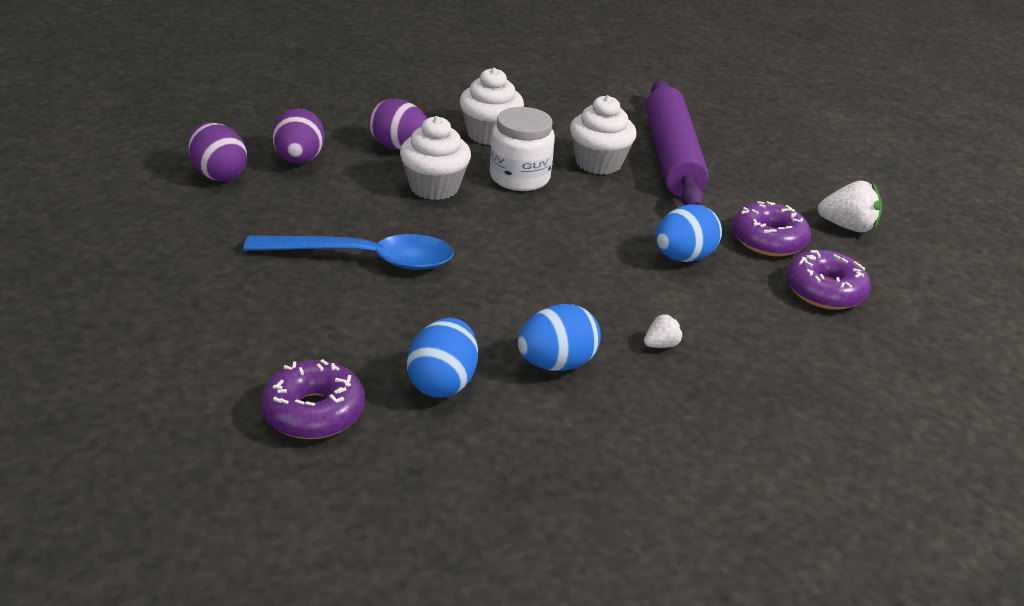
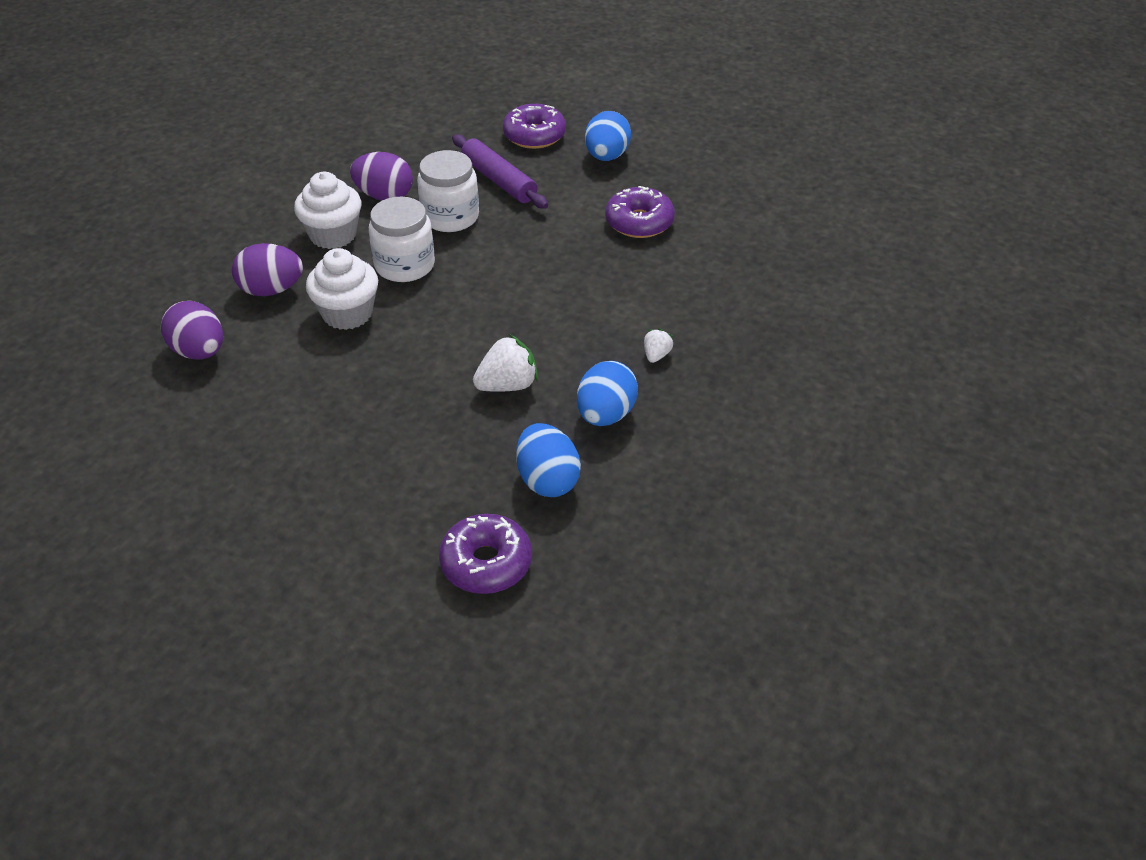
camera: 35 degrees left, 10 degrees up
purple egg [188,122,247,181] -> purple egg moved to [350,152,413,201]
blue spoon [243,234,454,270] -> none
white cupcake [570,95,637,175] -> white jar [417,150,479,232]
purple rolling pin [646,80,709,206] -> purple rolling pin [452,134,548,209], size x0.63
blue egg [655,204,722,262] -> blue egg moved to [585,111,631,161]
purple donut [786,250,871,310] -> purple donut moved to [503,104,566,149]
white strawberry [817,181,882,233] -> white strawberry moved to [473,334,538,392]

